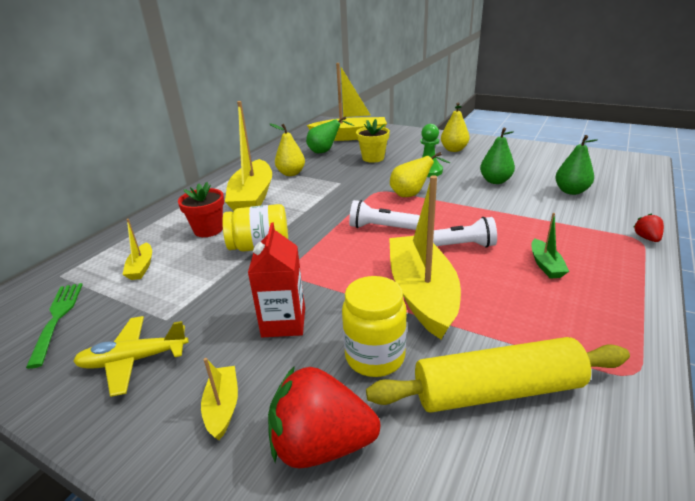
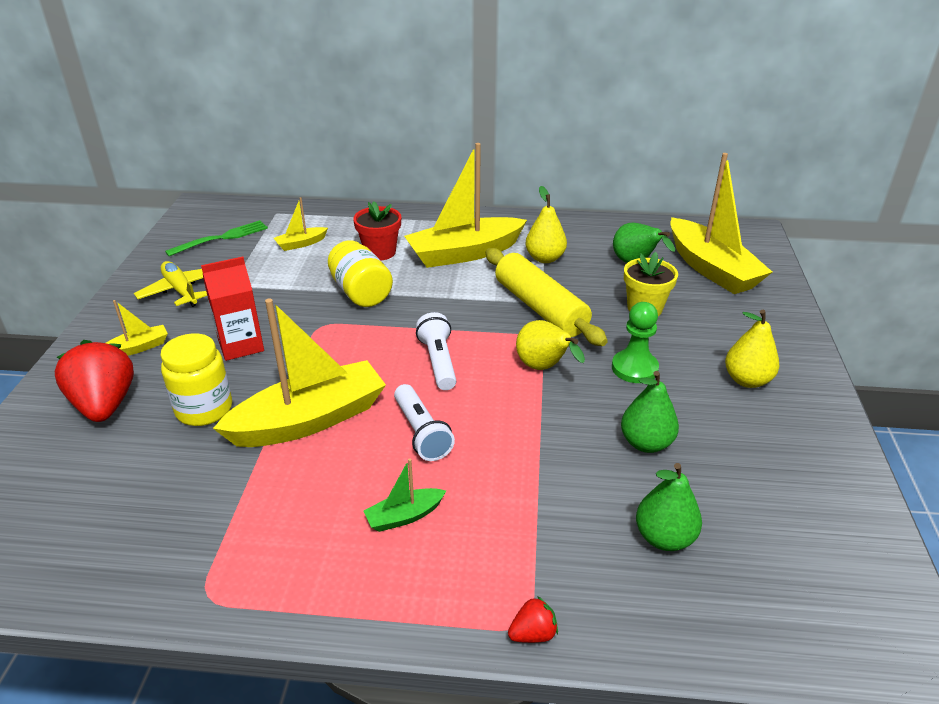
camera: 65 degrees right, 5 degrees up
yellow rolling pin [366,337,630,413] -> yellow rolling pin moved to [485,248,608,346]

